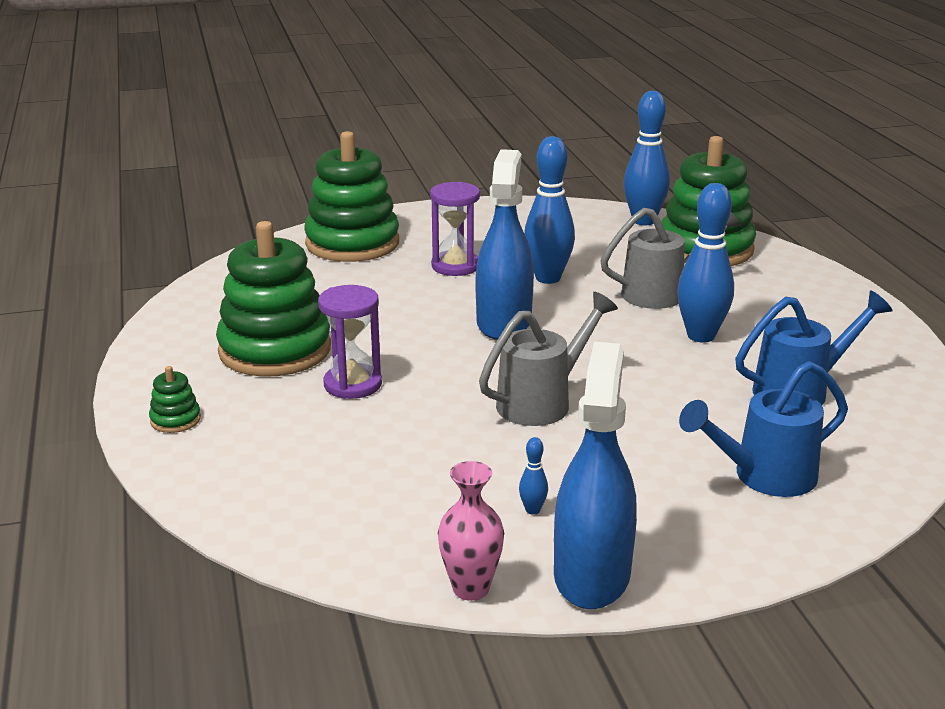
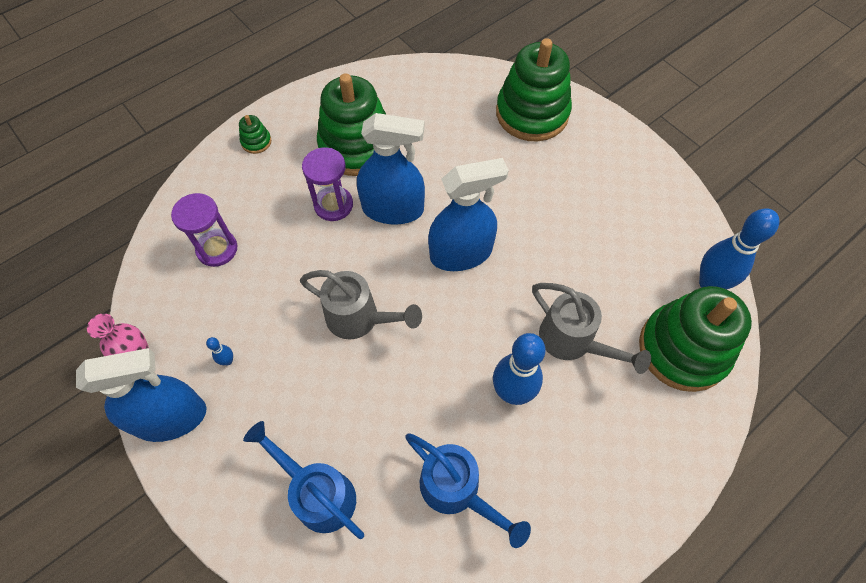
camera: 65 degrees right, 35 degrees up
purple hourglass [430,182,480,276] -> purple hourglass moved to [171,193,237,267]
blue bowling pin [524,136,575,284] -> none
none -> blue spray bottle [357,113,425,224]

